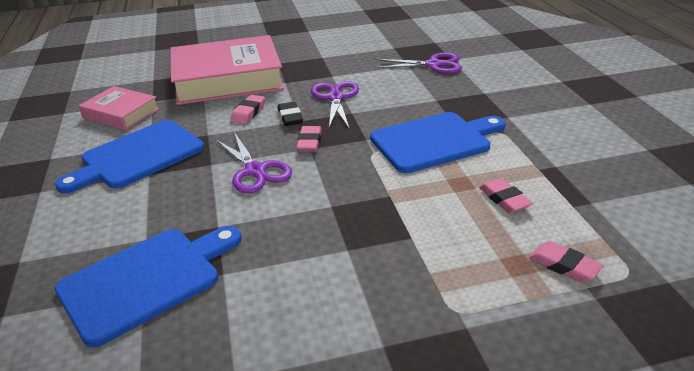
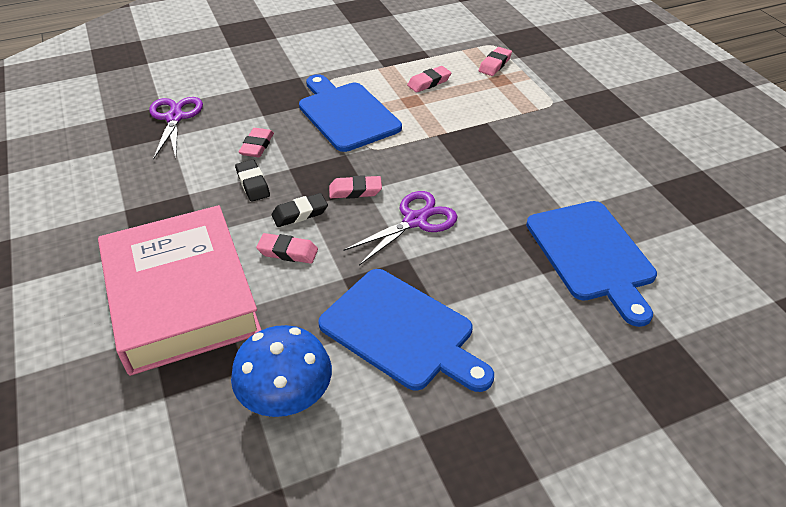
camera: 100 degrees left, 10 degrees up
blue cutting board [55,226,241,347] -> blue cutting board turned 150 degrees counterclockwise [526,201,657,327]
pink book [79,86,159,130] -> blue mushroom [231,325,332,417]
purple scissors [311,81,359,128] -> black eraser [235,160,270,202]
none -> pink eraser [238,128,274,157]

